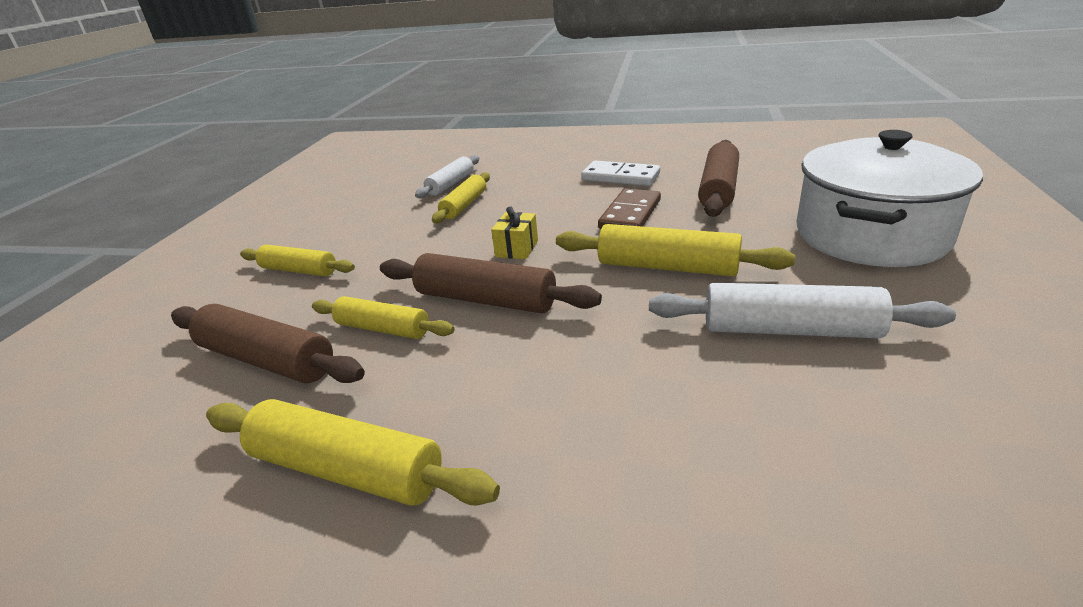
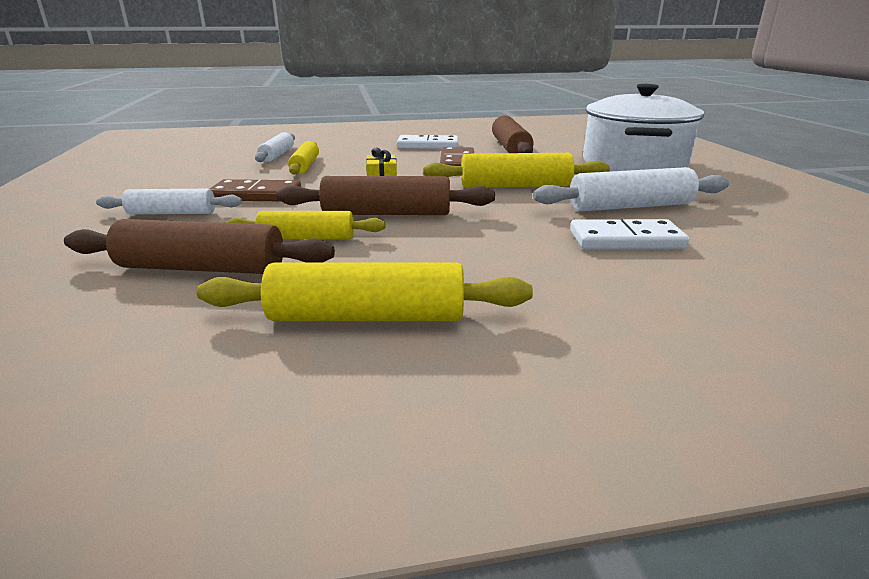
camera: 25 degrees left, 5 degrees down
yellow rolling pin [240,245,355,276] -> white rolling pin [96,189,242,215]
none -> brown domino [210,179,301,201]
none -> white domino [570,219,689,249]

